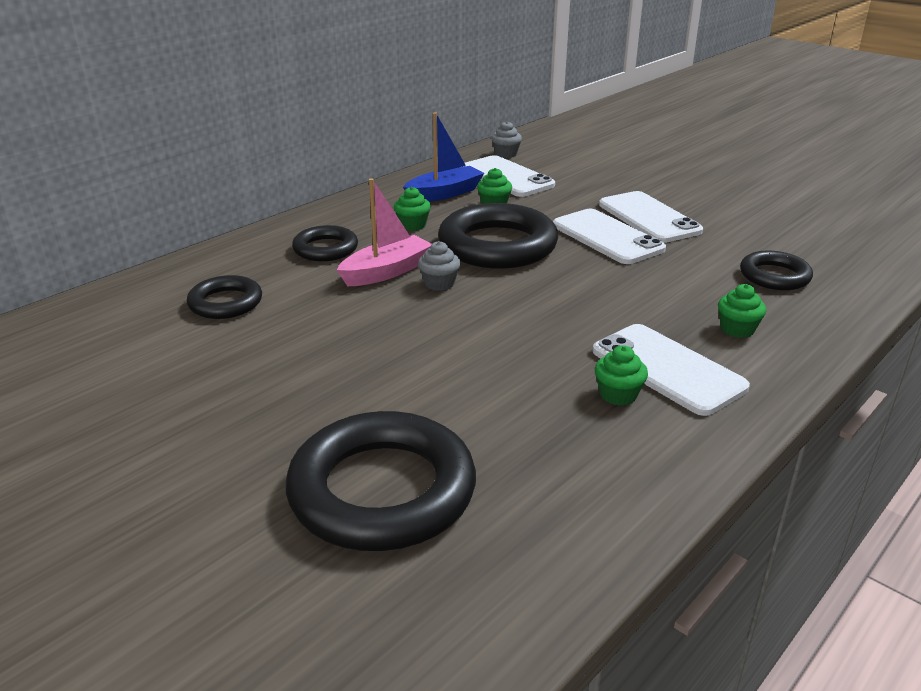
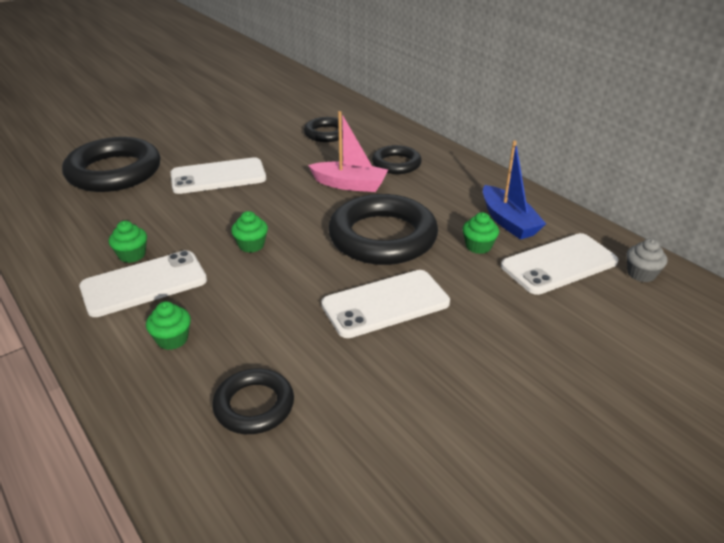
camera: 100 degrees right, 5 degrees up
pink boat [337,178,432,286] -> pink boat turned 45 degrees counterclockwise [308,111,388,192]
green cupcake [394,187,431,231] -> green cupcake moved to [231,211,268,253]
grey cupcake [418,241,460,291] -> none
white phone [599,191,703,243] -> white phone moved to [171,157,266,194]

